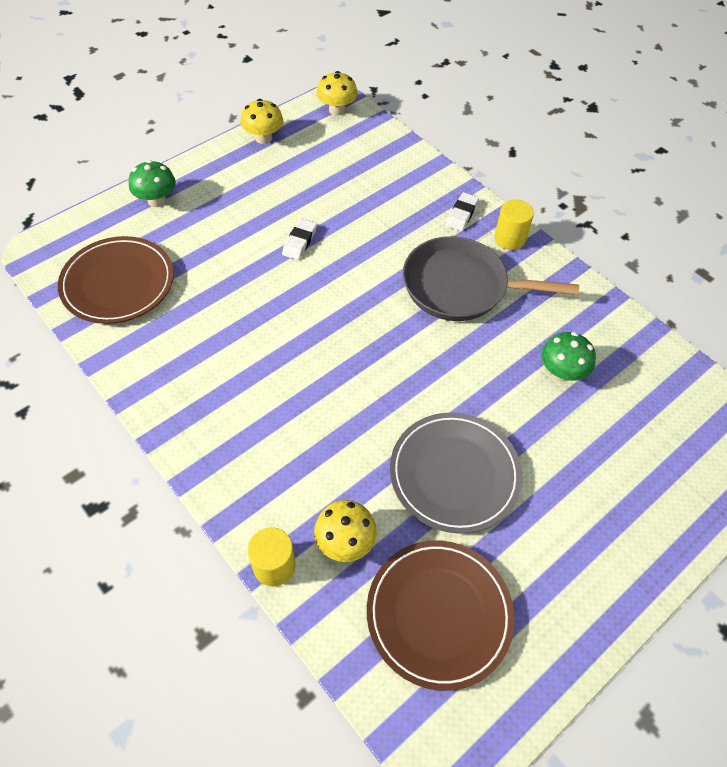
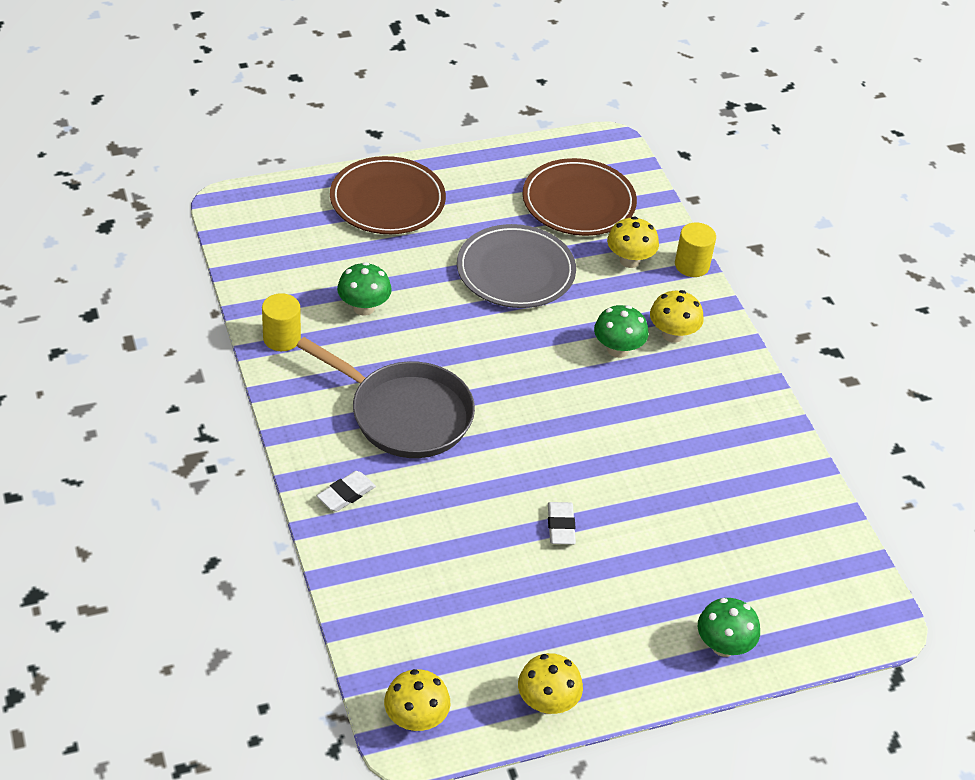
camera: 160 degrees left, 10 degrees down
brown plate [58,236,174,324] -> brown plate moved to [330,156,446,234]
white eraser [282,219,317,260] -> white eraser turned 45 degrees counterclockwise [548,502,576,544]
yellow cylinder [494,200,534,250] -> yellow cylinder moved to [262,293,301,351]
none -> green mushroom [594,305,649,358]
none -> yellow mushroom [650,290,704,343]

